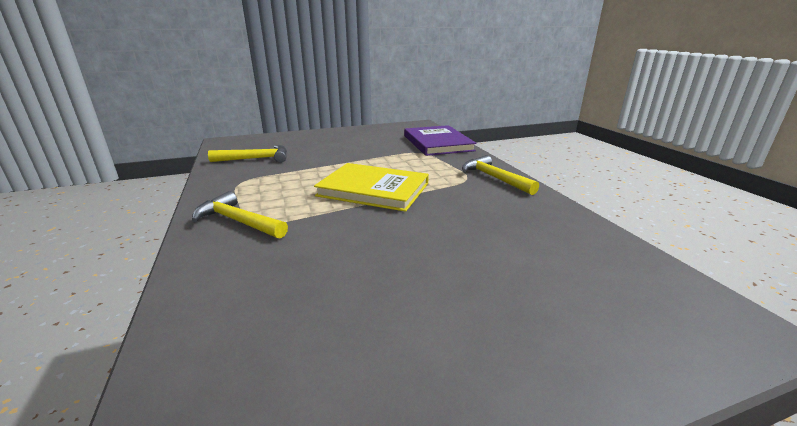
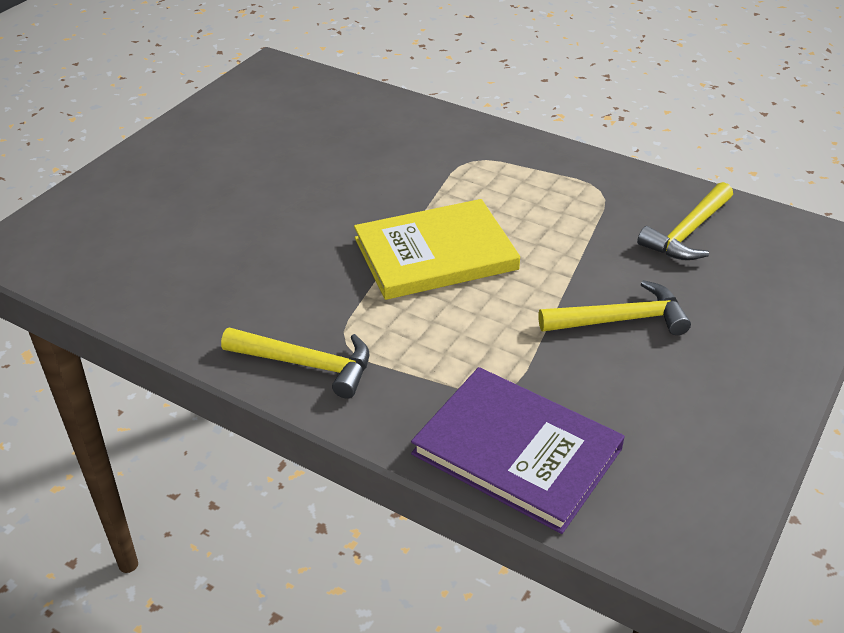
camera: 140 degrees right, 15 degrees up
yellow hammer [192,191,288,239] -> yellow hammer moved to [538,280,691,335]

